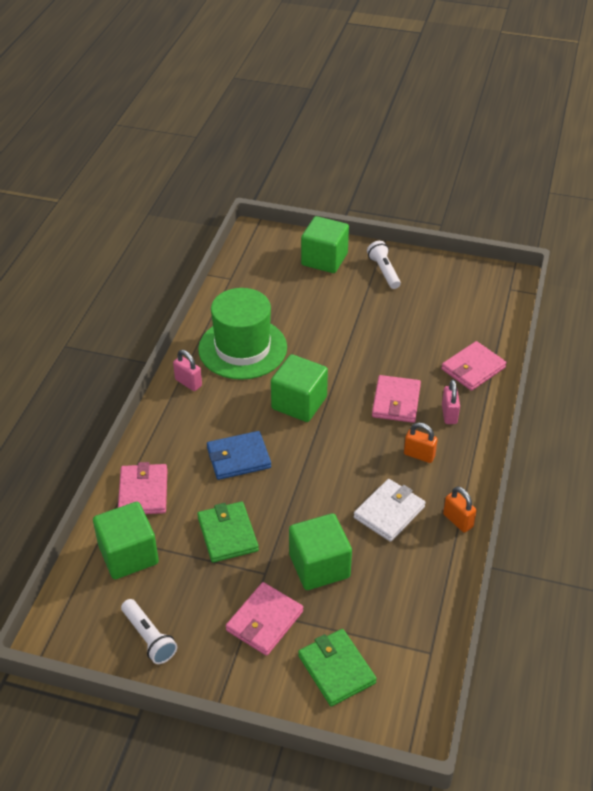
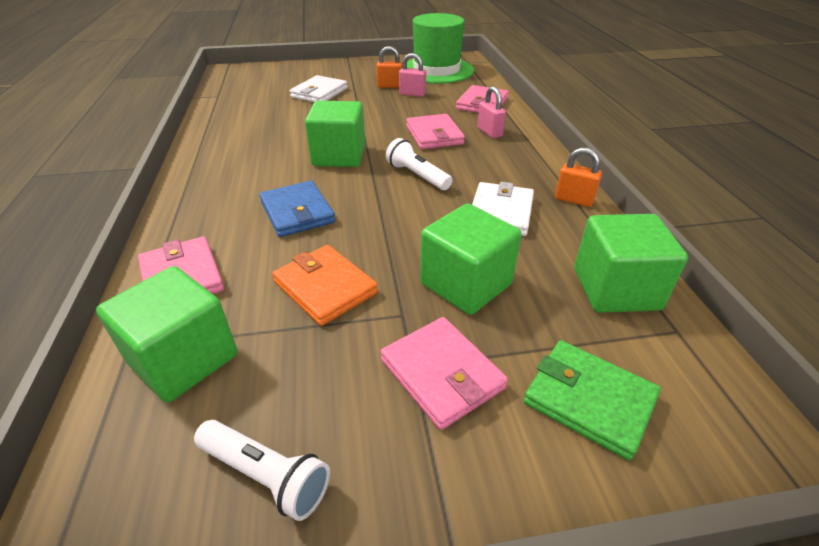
camera: 25 degrees left, 5 degrees down
pink padlock [173,350,202,391] -> pink padlock moved to [399,53,426,97]
green wallet [197,501,259,563] -> orange wallet [272,245,378,326]
green hat [198,288,287,380] -> green hat moved to [402,13,474,84]
blue wallet [207,431,271,480] -> blue wallet turned 75 degrees counterclockwise [259,181,335,237]
pink wallet [226,582,303,656] -> pink wallet turned 45 degrees counterclockwise [380,317,508,430]
green cube [301,216,349,273] -> green cube moved to [574,214,688,313]
white flashlight [367,241,401,289] -> white flashlight moved to [386,138,452,190]
orange padlock [404,422,438,463] -> orange padlock moved to [377,46,402,88]
none -> white wallet [290,75,348,102]

